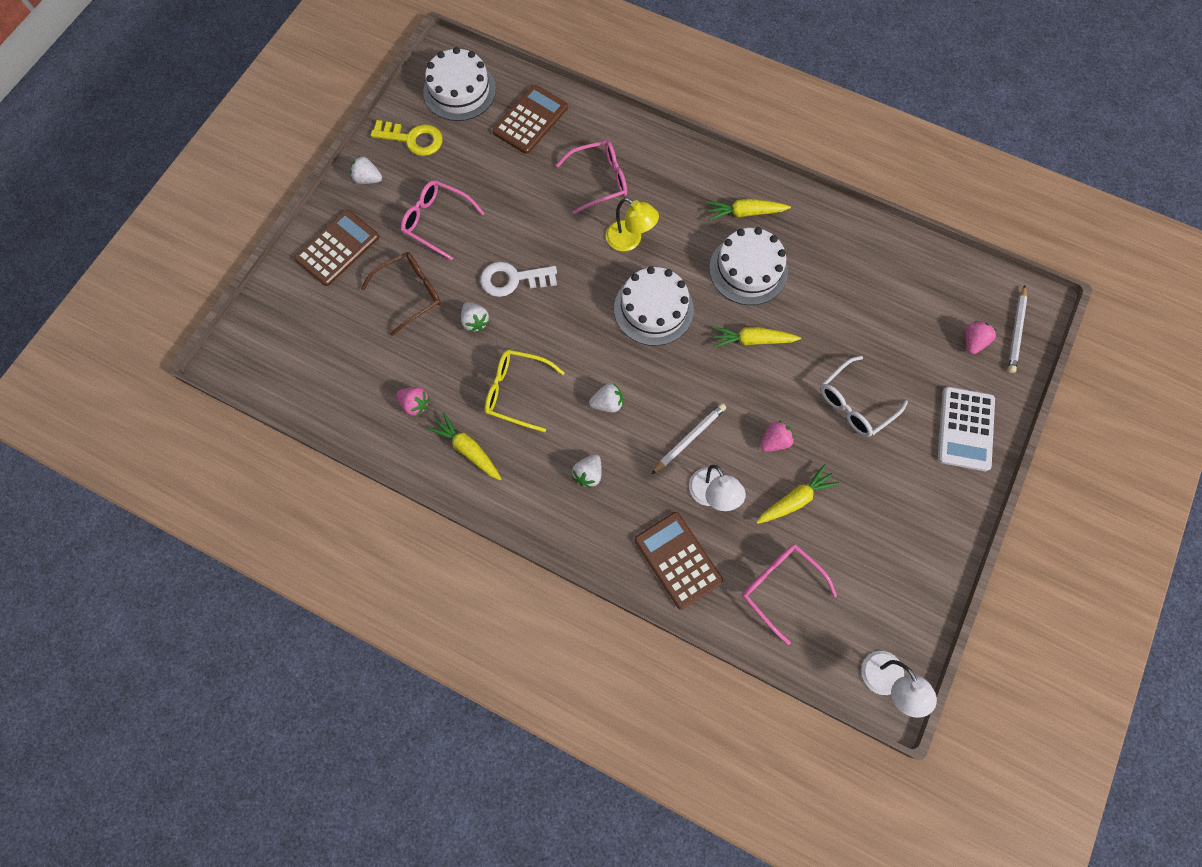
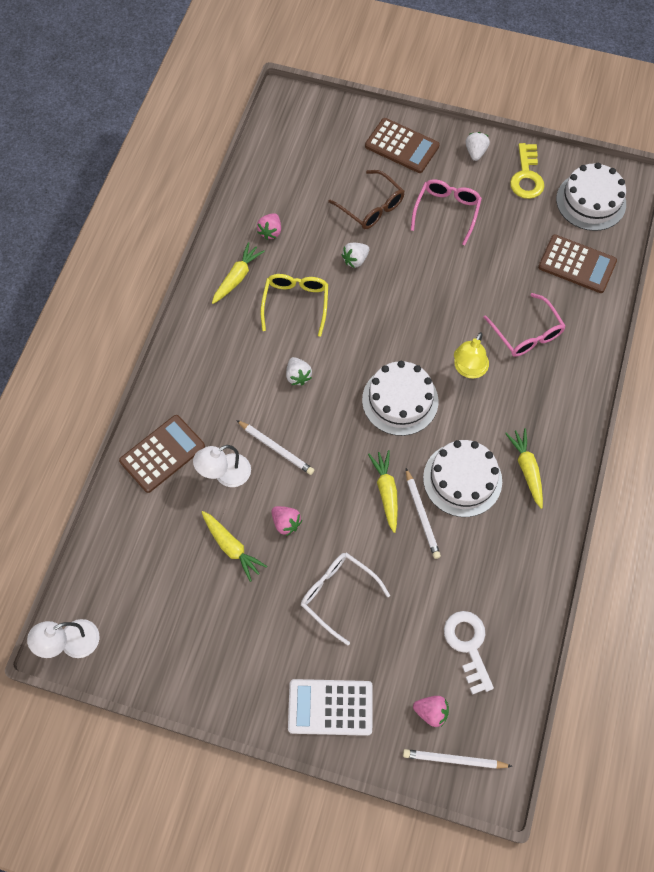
camera: 80 degrees right, 5 degrees down
white key [480,262,557,297] -> white key moved to [444,611,494,695]
white strawberry [572,454,602,488] -> none
pink glasses [742,544,837,645] -> none
none -> white pencil [406,468,441,559]

